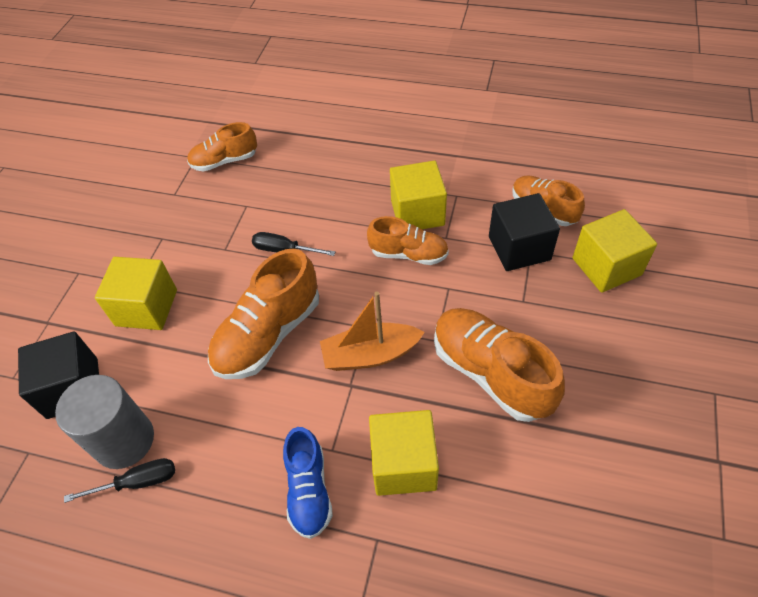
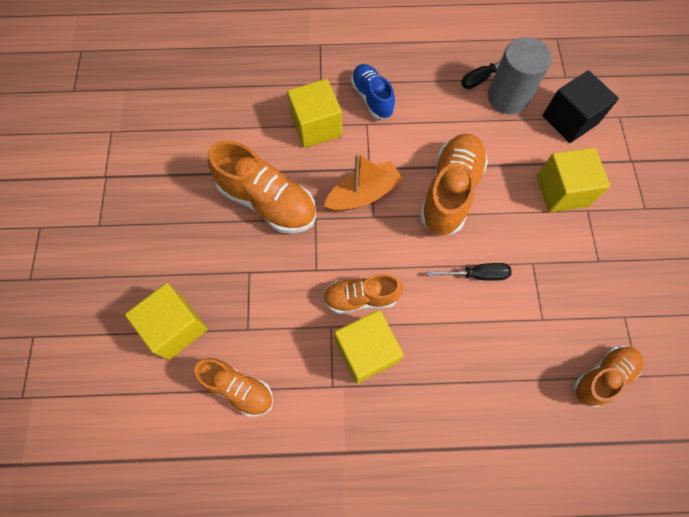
camera: 160 degrees right, 15 degrees up
black cube [489,193,560,271] -> none

